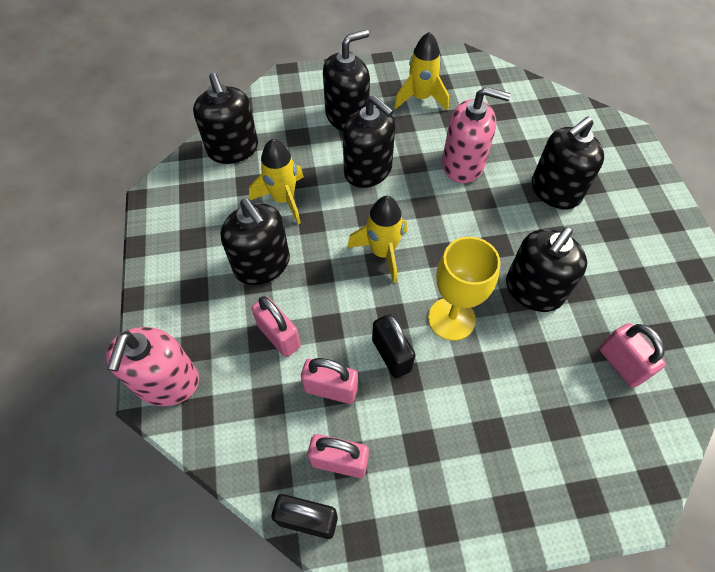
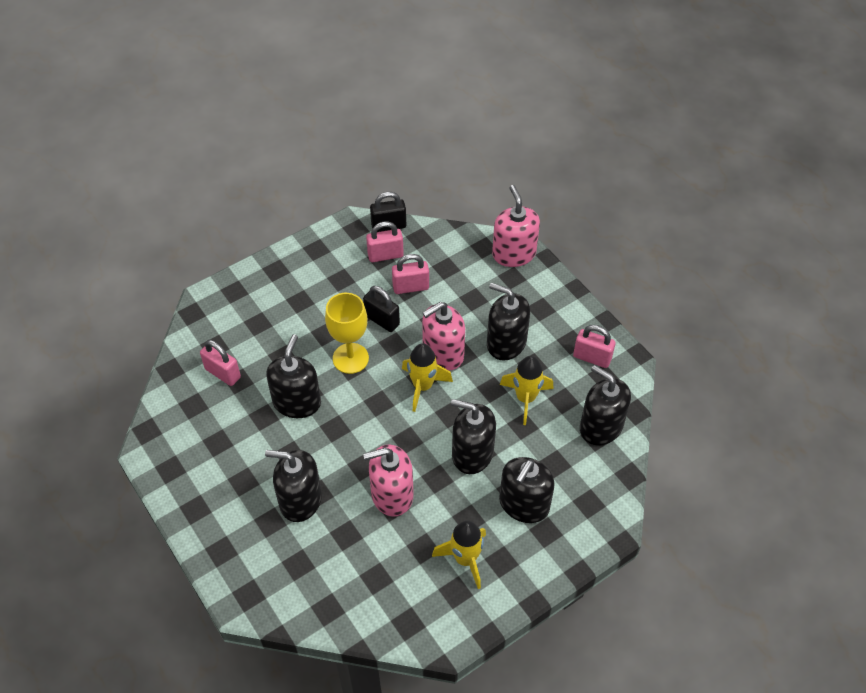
camera: 155 degrees right, 5 degrees down
pink padlock [251,296,301,357] -> pink padlock moved to [573,325,616,368]
black soap dispenser [532,117,604,209] -> black soap dispenser turned 105 degrees counterclockwise [265,450,322,522]
none -> pink soap dispenser [422,302,465,371]

